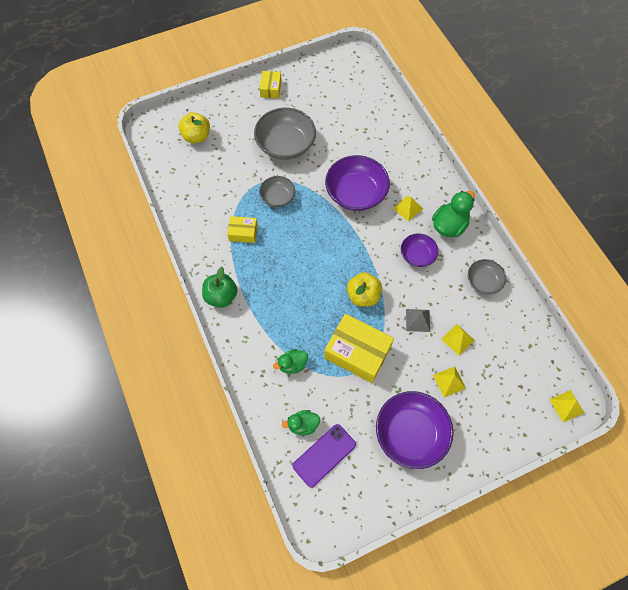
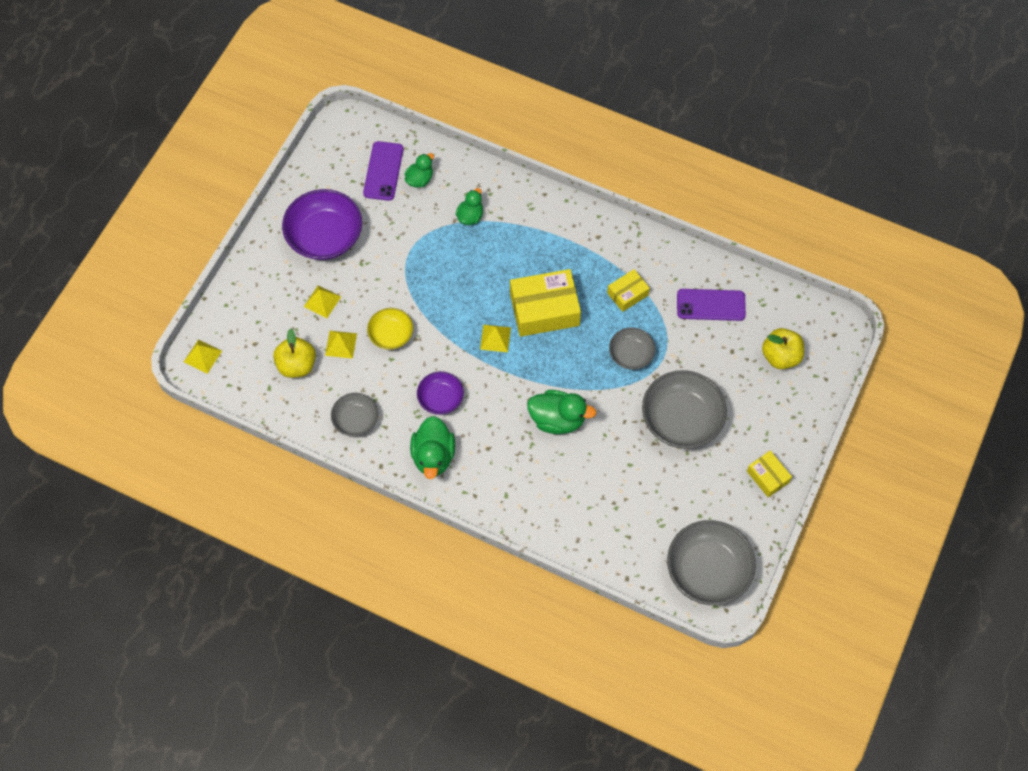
camera: 140 degrees right, 0 degrees up
green apple [202,267,238,308] -> none
yellow box [324,314,394,383] -> yellow box moved to [510,269,581,337]
purple bowl [325,155,390,211] -> green duck [527,390,597,434]
yellow apple [347,272,382,307] -> yellow apple moved to [273,329,316,378]
yellow pyramid [393,195,423,222] -> yellow pyramid moved to [480,325,511,352]
grey pyramid [406,309,430,332] -> yellow bowl [367,308,413,350]
none -> grey bowl [667,520,756,605]
none -> purple phone [677,289,746,321]

